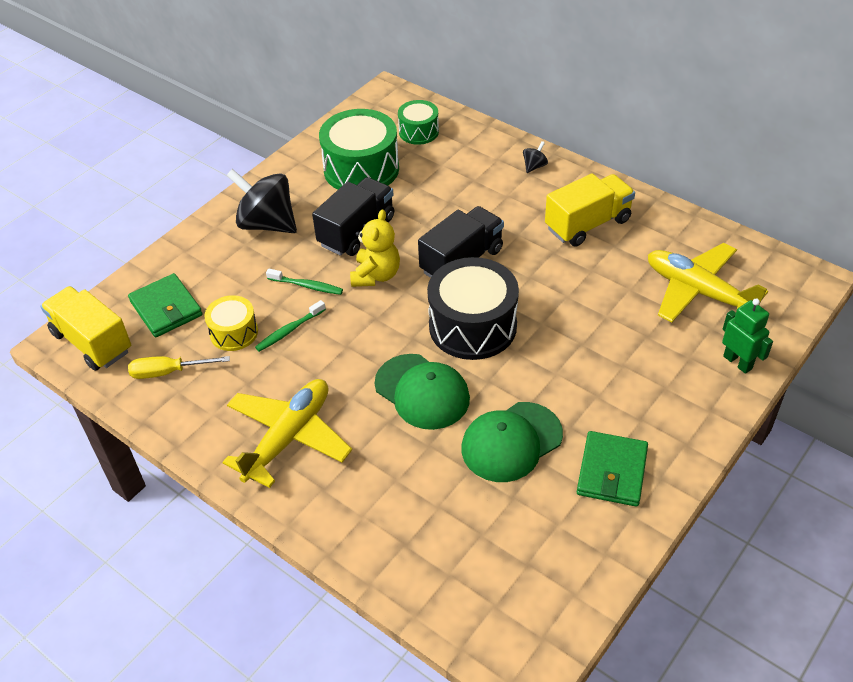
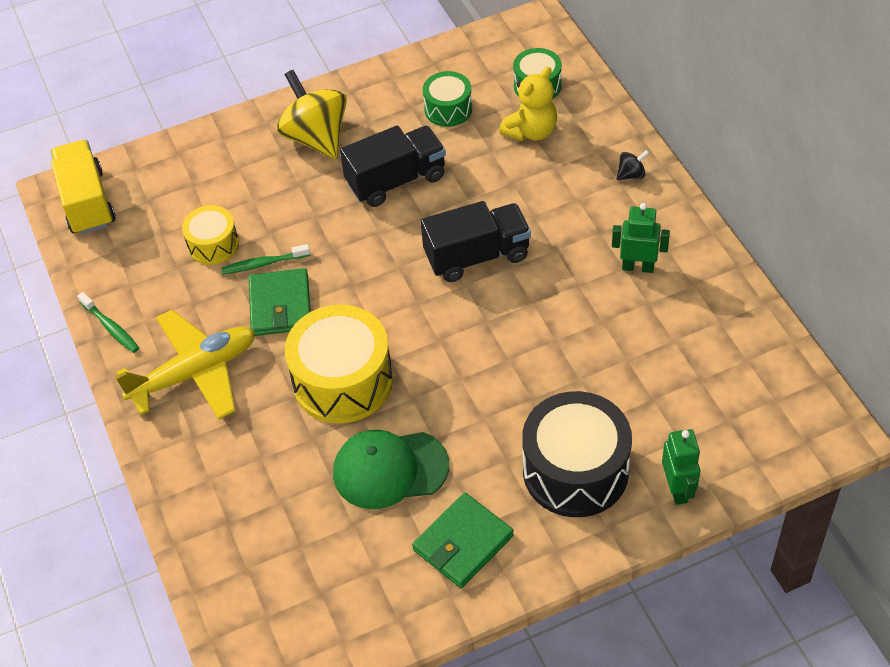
camera: 30 degrees right, 5 degrees up
green wallet [128,273,203,337] -> green wallet moved to [249,268,311,336]
yellow screwdriver [128,356,230,379] -> none
black spinning top [226,169,297,233] -> yellow spinning top [276,70,347,159]
green toothbrush [266,269,343,295] -> green toothbrush moved to [77,292,139,353]
green drum [319,109,399,190] -> green drum [423,71,472,127], size x0.55
yellow teddy bear [350,210,400,287] -> yellow teddy bear moved to [499,67,557,141]
green cap [375,354,470,430] -> yellow drum [285,304,393,424]
black drum [427,257,519,360] -> black drum moved to [522,391,632,517]
yellow truck [545,173,635,247] -> green robot [612,203,670,273]
yellow plane [648,243,768,323] -> none

